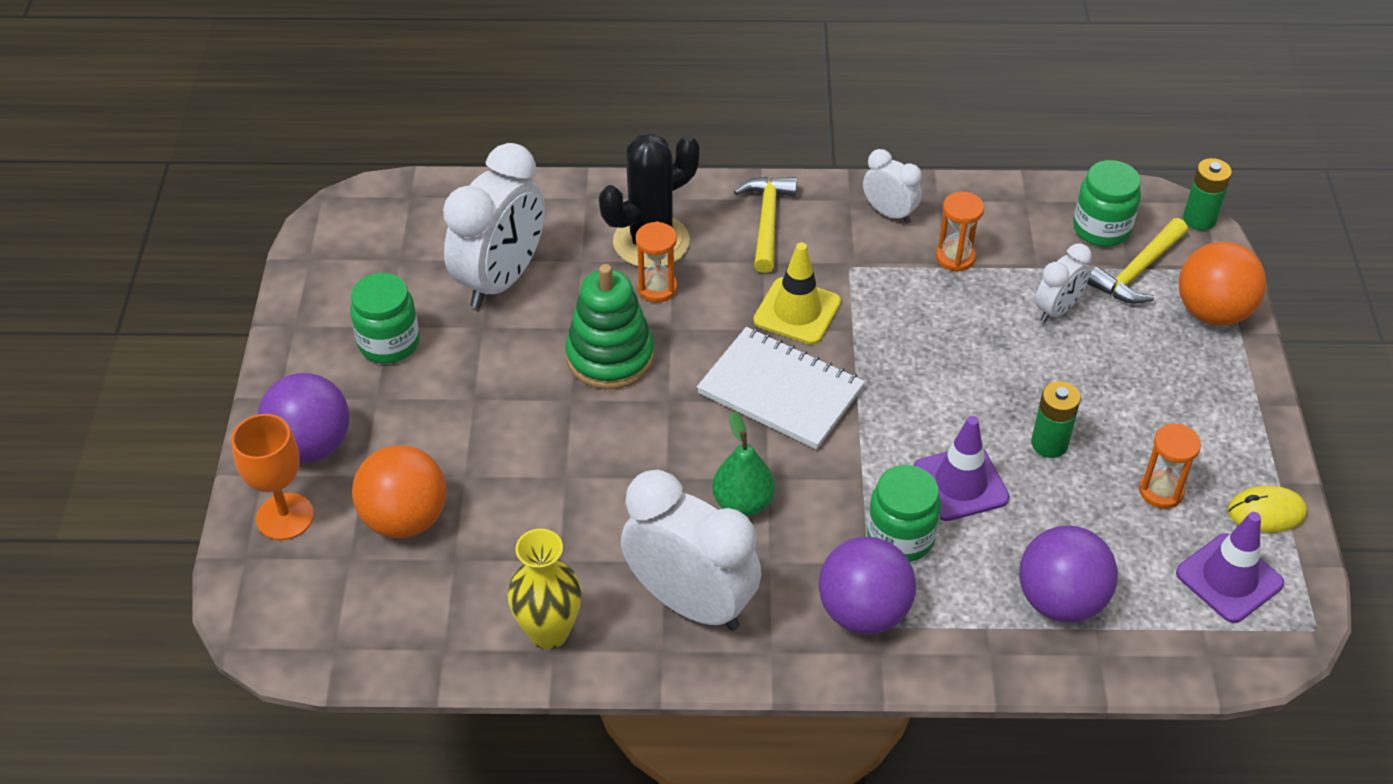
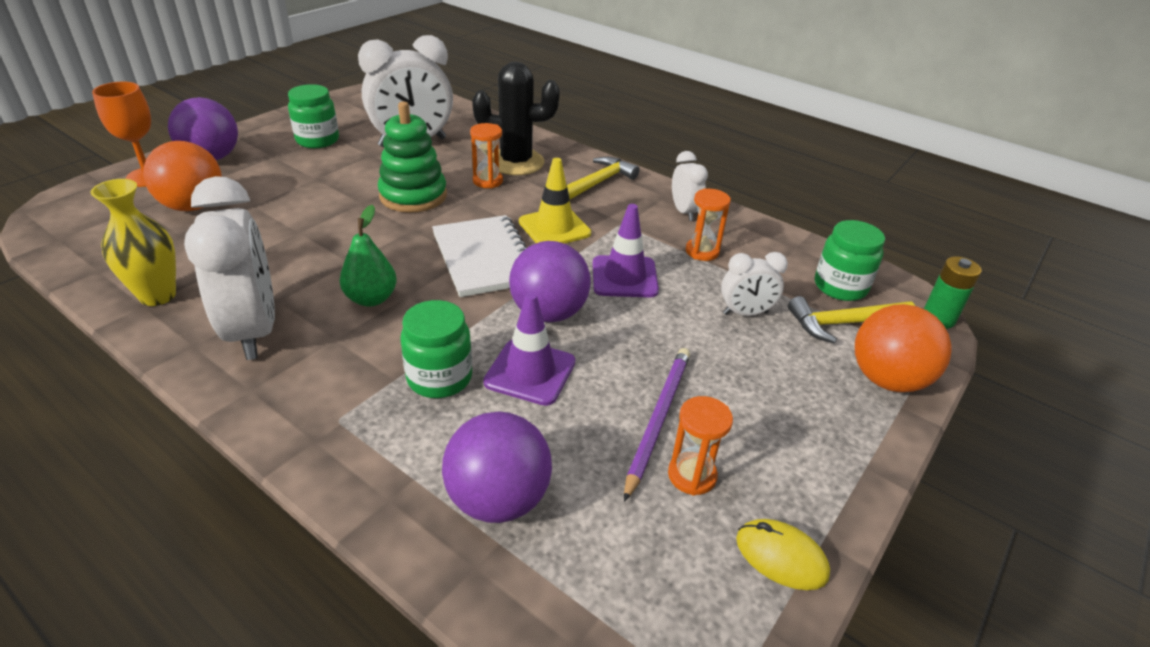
camera: 35 degrees right, 10 degrees down
purple ball [818,537,916,634] -> purple ball moved to [509,241,591,322]
green battery [1031,381,1081,458] -> none
purple traffic cone [1176,512,1284,623] -> purple traffic cone moved to [593,204,659,298]
none -> purple pencil [624,348,690,502]

